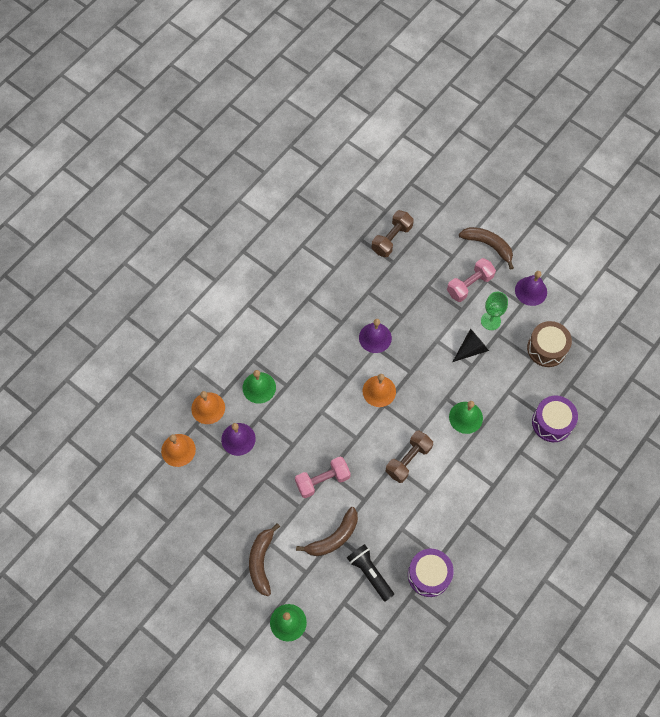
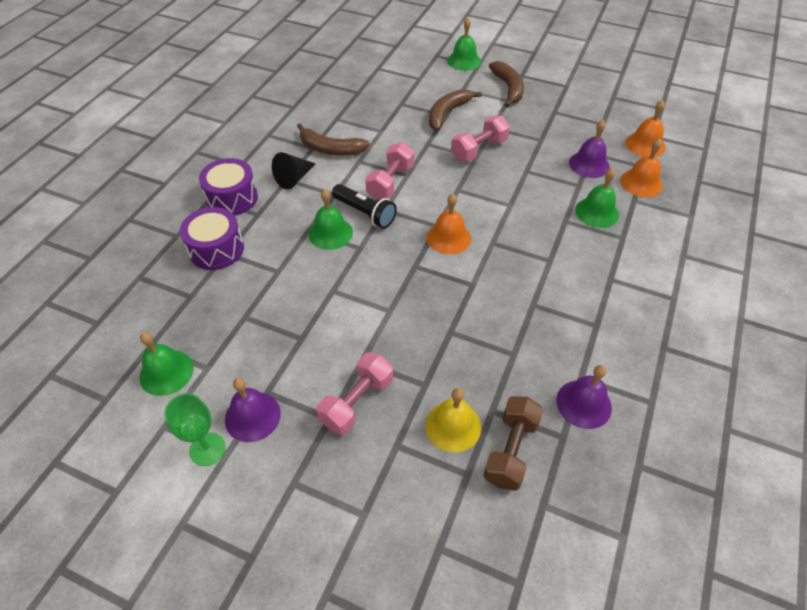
camera: 165 degrees right, 15 degrees down
black flashlight [347,544,394,602] -> black flashlight moved to [332,184,397,229]
purple bell [359,319,392,353] -> purple bell moved to [556,365,612,429]
brown dumbbell [386,430,433,483] -> pink dumbbell [365,142,414,200]
purple drum [408,549,454,597] -> purple drum moved to [199,158,258,216]
black cone [453,328,489,362] -> black cone moved to [272,152,316,189]
brown banana [459,227,514,270] -> brown banana moved to [297,123,370,156]
green goblet [481,292,508,330] -> green goblet moved to [164,393,225,466]
brown drum [527,321,572,367] -> none
none -> green bell [139,332,194,396]
none -> yellow bell [425,388,481,452]

